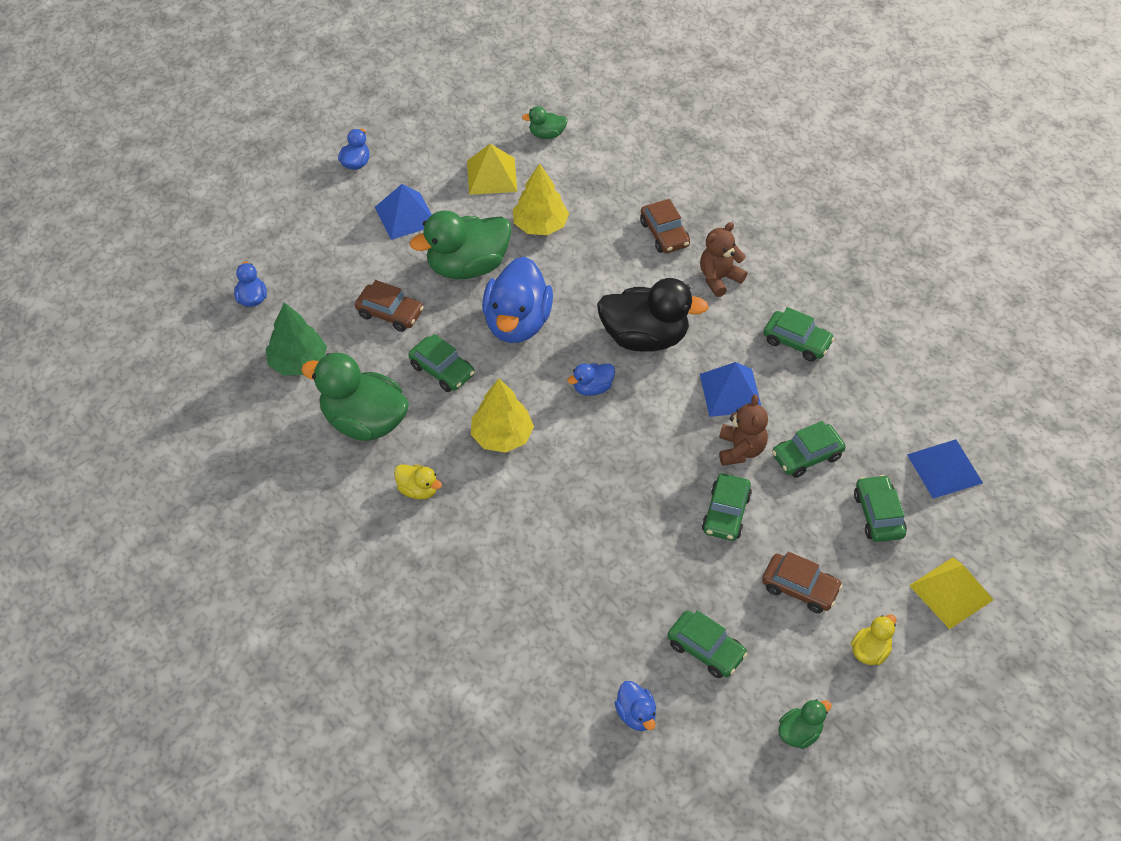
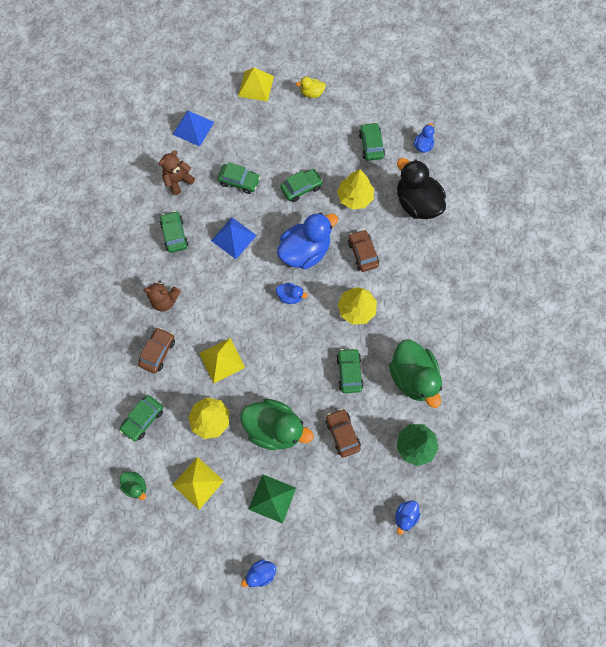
camera: 135 degrees left, 20 degrees up
blue pyramid [375,184,432,240] -> green pyramid [248,474,296,524]
yellow duck [394,464,442,500] -> none
blue duck [482,256,553,343] -> blue duck moved to [277,212,338,269]
black duck [597,278,709,352] -> black duck moved to [397,158,446,219]
brown teddy bear [719,395,768,466] -> brown teddy bear moved to [159,150,195,195]
brown car [762,552,843,613] -> brown car moved to [348,229,379,272]
green duck [778,699,832,749] -> none
green car [854,475,907,542] -> green car moved to [120,395,163,441]
none -> yellow pyramid [199,338,245,383]
none -> yellow tree [337,169,374,209]

